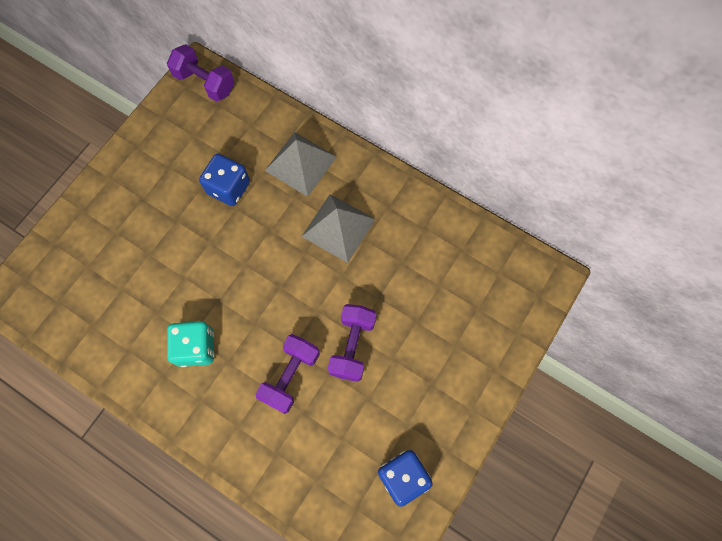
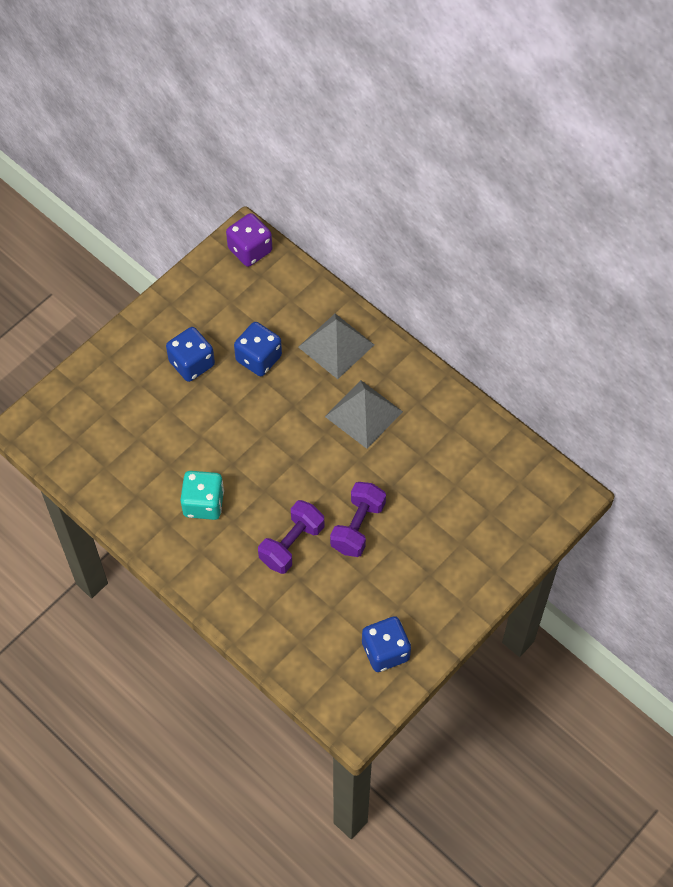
camera: 10 degrees right, 10 degrees down
purple dumbbell [167,44,235,102] -> purple dice [226,213,272,267]
none -> blue dice [166,327,215,382]

